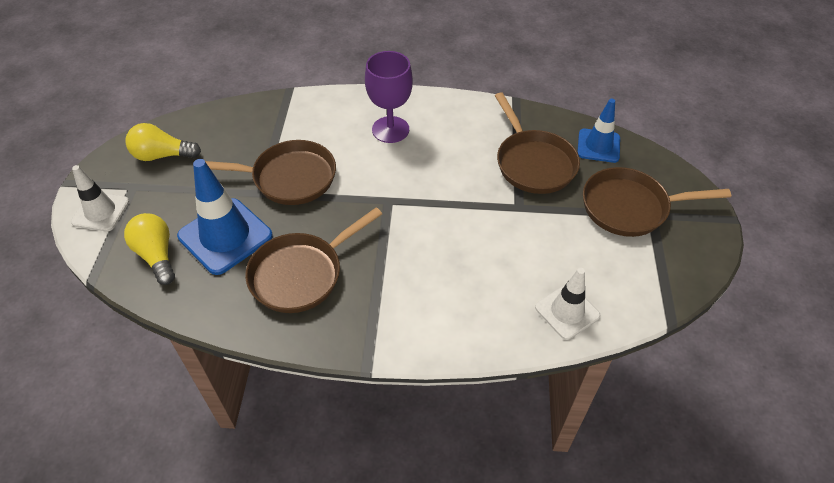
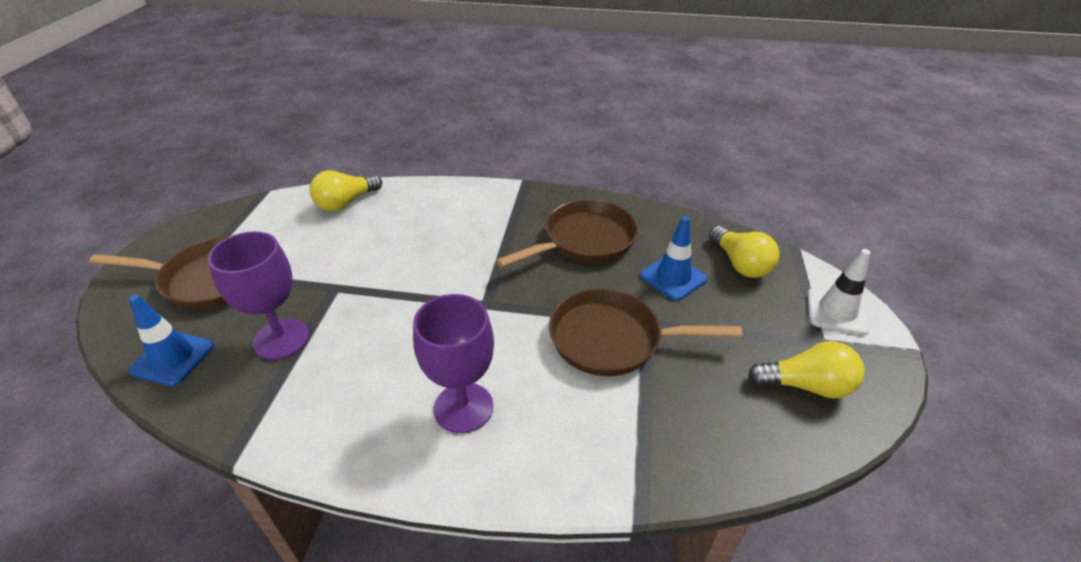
camera: 175 degrees left, 10 degrees down
blue traffic cone [177,159,273,275] -> blue traffic cone [640,216,708,301], size x0.63
brown pan [495,92,580,194] -> purple goblet [208,231,309,360]
white traffic cone [535,268,601,340] -> yellow light bulb [310,170,382,211]

